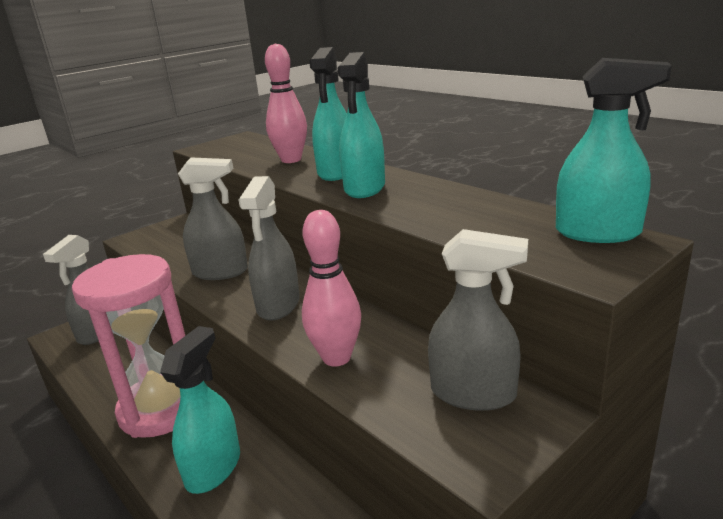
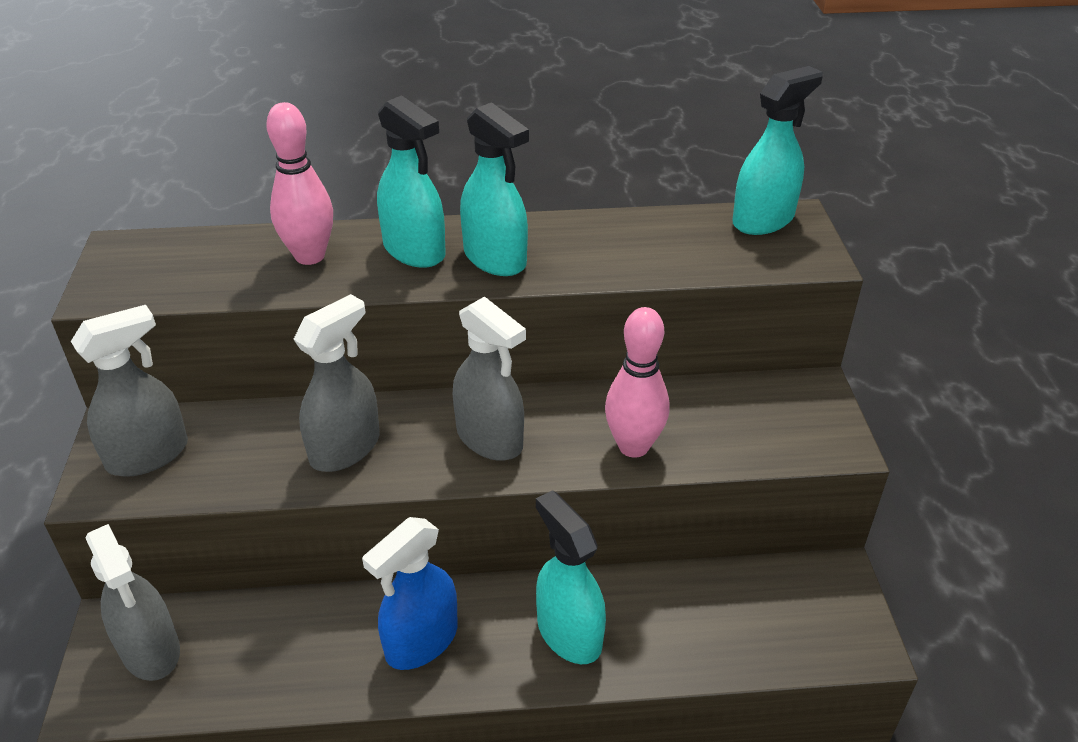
camera: 55 degrees left, 15 degrees up
pink hourglass [72,254,185,438] -> blue spray bottle [362,517,458,670]
grey spray bottle [428,229,528,411] -> grey spray bottle moved to [71,305,188,477]

